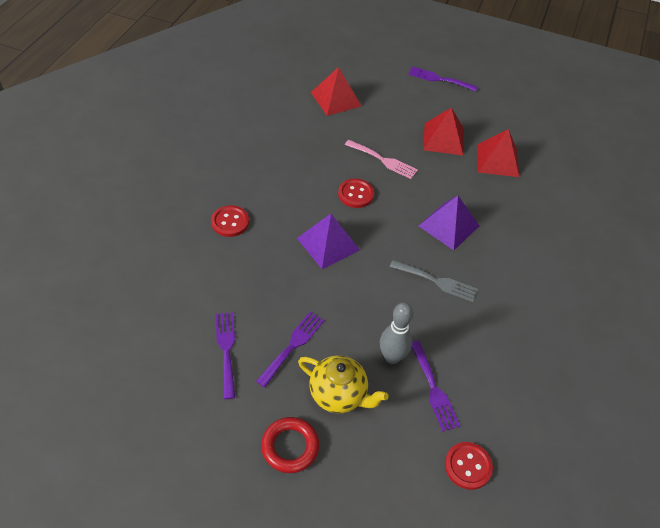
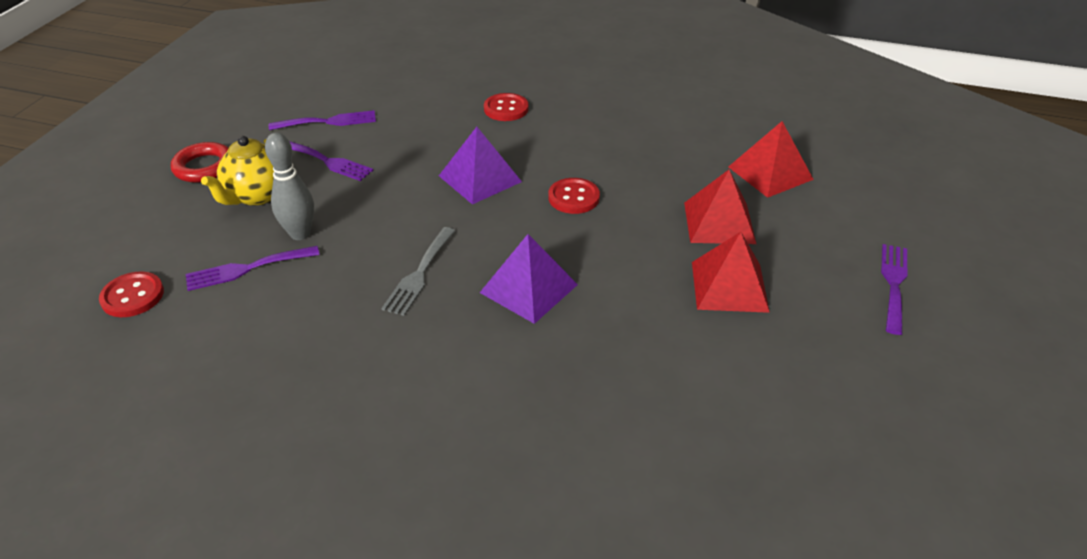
camera: 90 degrees right, 10 degrees down
pink fork [345,140,418,179] -> none
red pyramid [477,129,519,177] -> red pyramid moved to [684,170,756,244]

